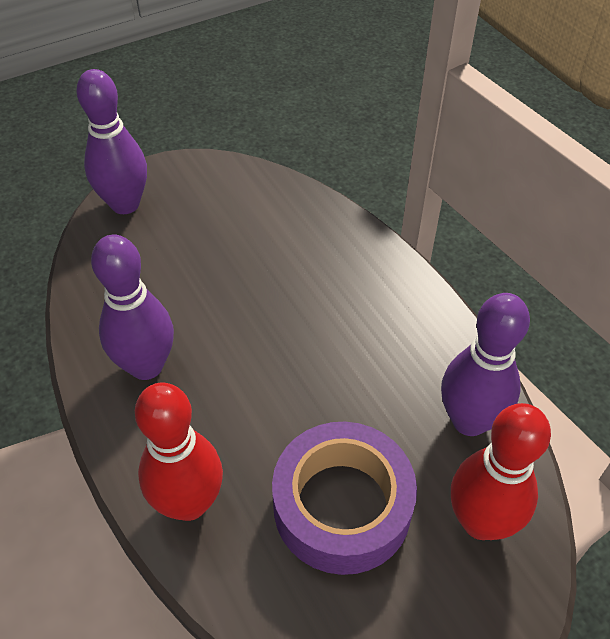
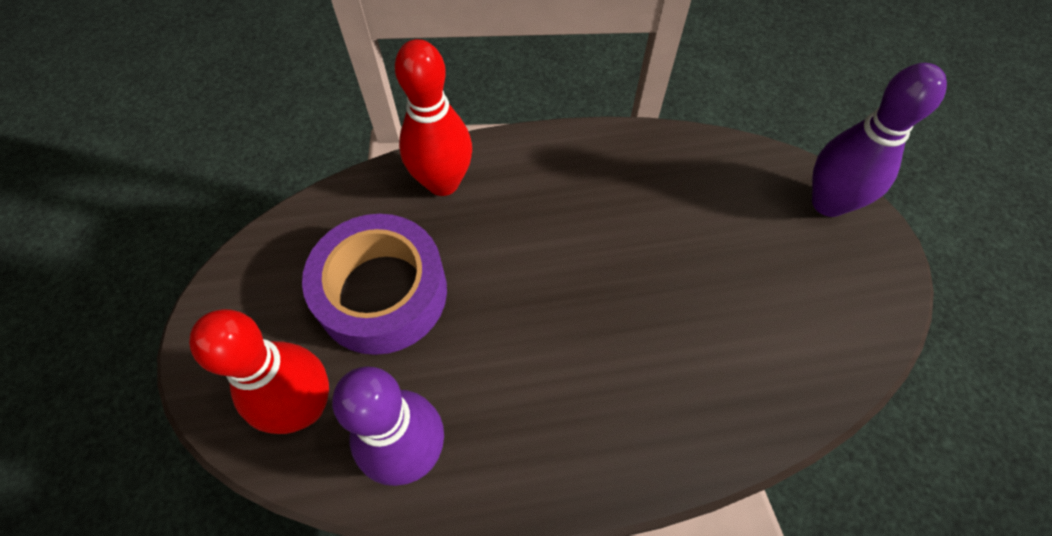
camera: 110 degrees right, 10 degrees up
purple bowling pin [91,234,174,380] -> none

